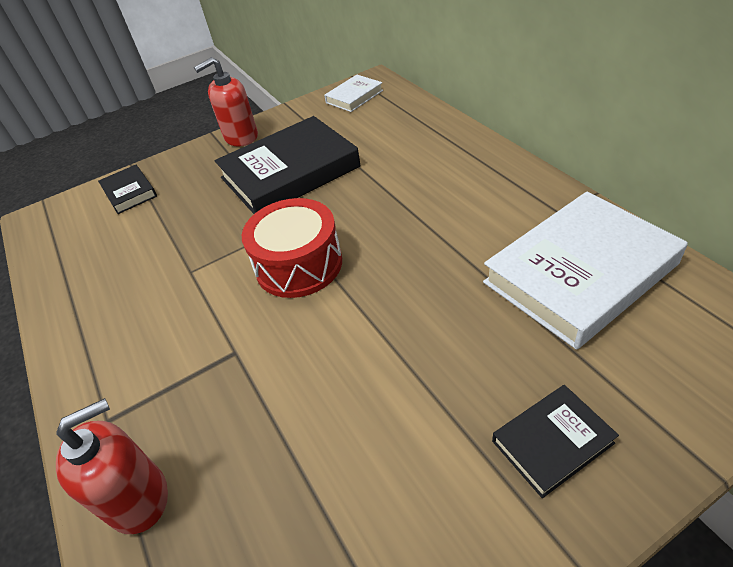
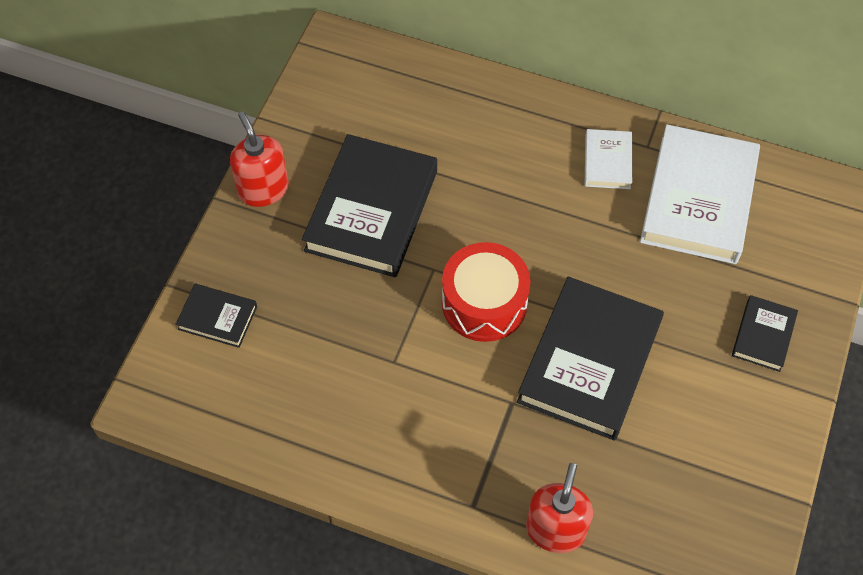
camera: 45 degrees left, 15 degrees up
red soap dispenser [194,57,258,146] -> red soap dispenser turned 135 degrees clockwise [230,112,289,207]
white book [324,75,383,112] -> white book moved to [585,129,632,189]
none -> black book [517,277,664,441]

